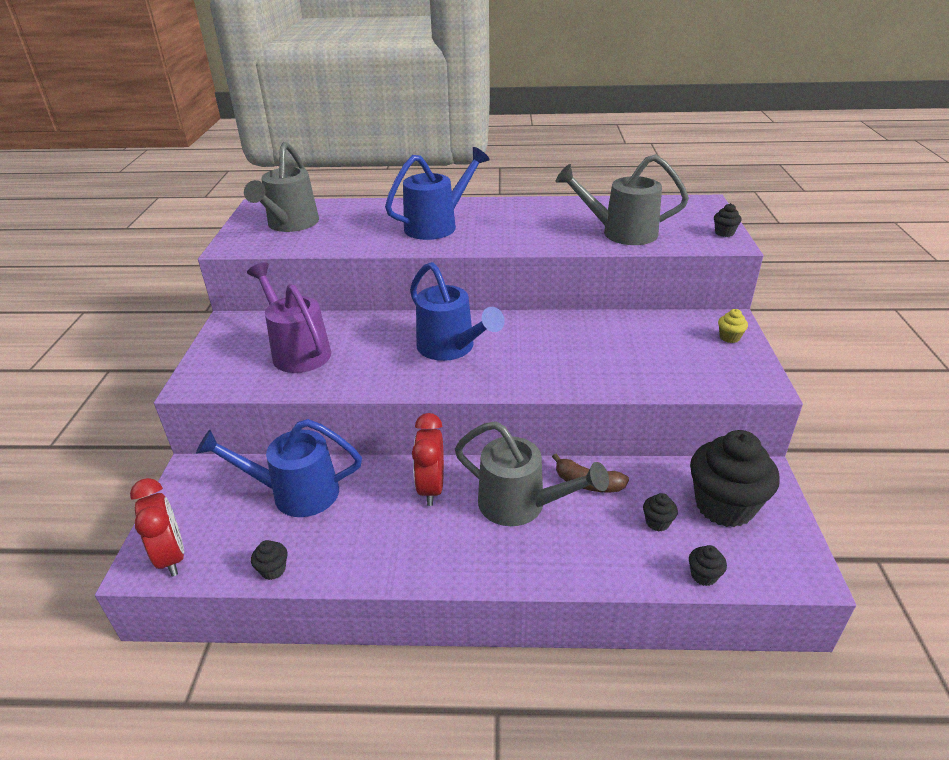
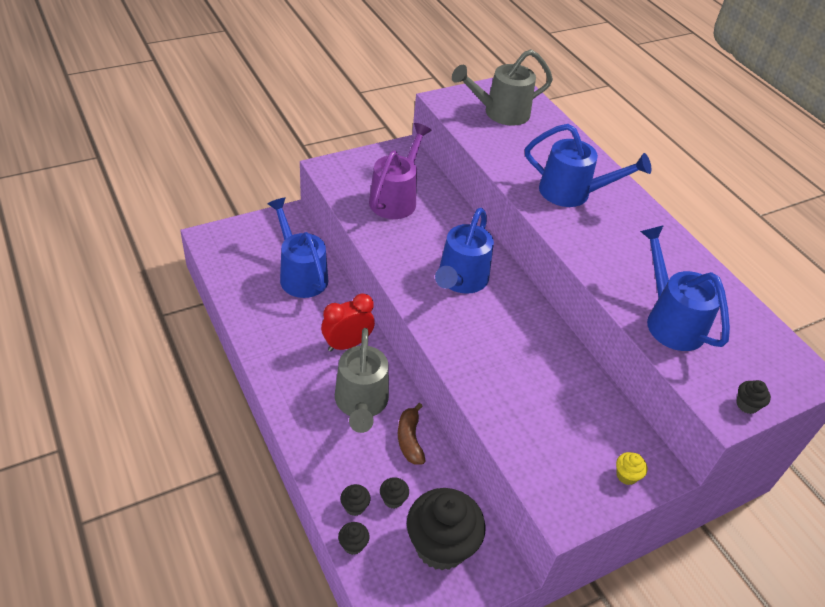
camera: 55 degrees right, 10 degrees up
red clock [130,478,184,577] -> none
black cupcake [251,540,287,580] -> black cupcake moved to [340,484,371,516]
grey watering can [555,154,689,245] -> blue watering can [640,225,730,351]

